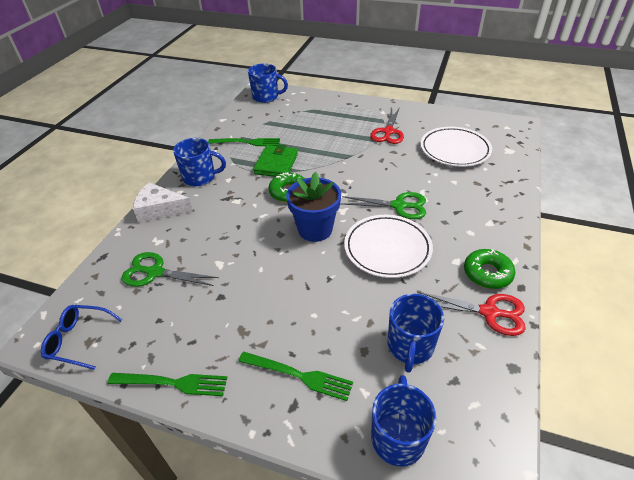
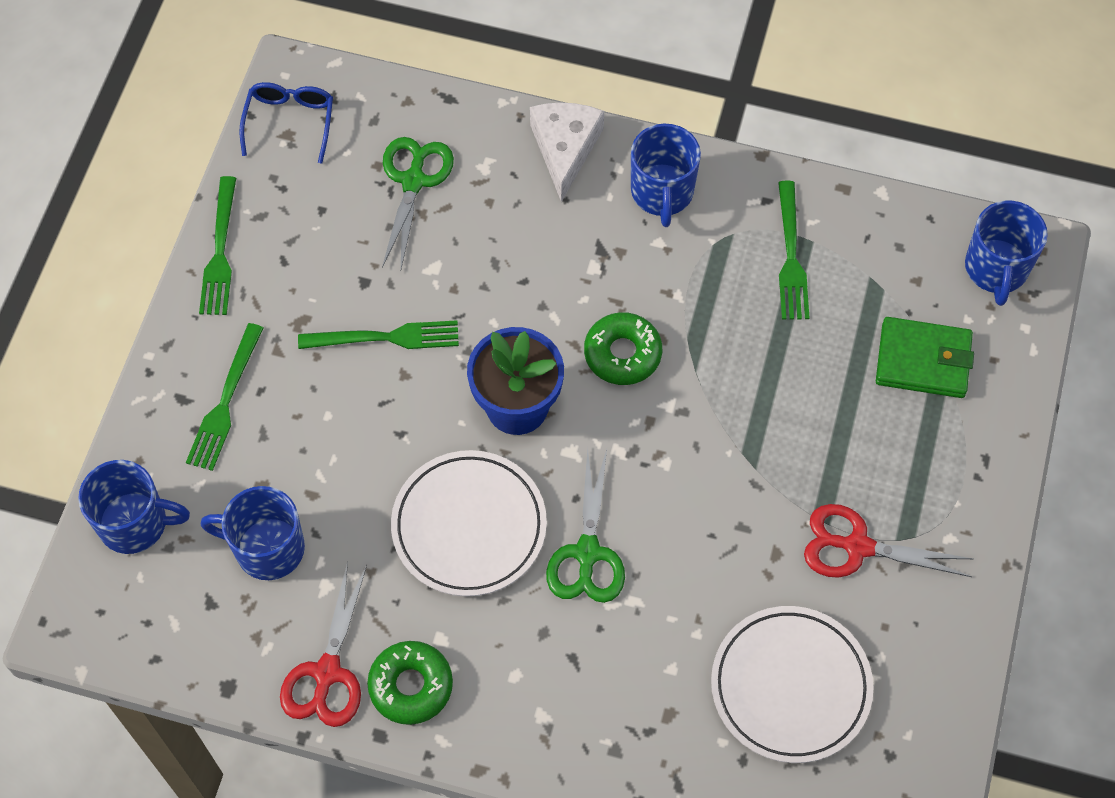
camera: 85 degrees right, 20 degrees up
green wallet [253,144,298,177] -> green wallet moved to [876,317,974,398]
none -> green fork [298,320,459,349]

